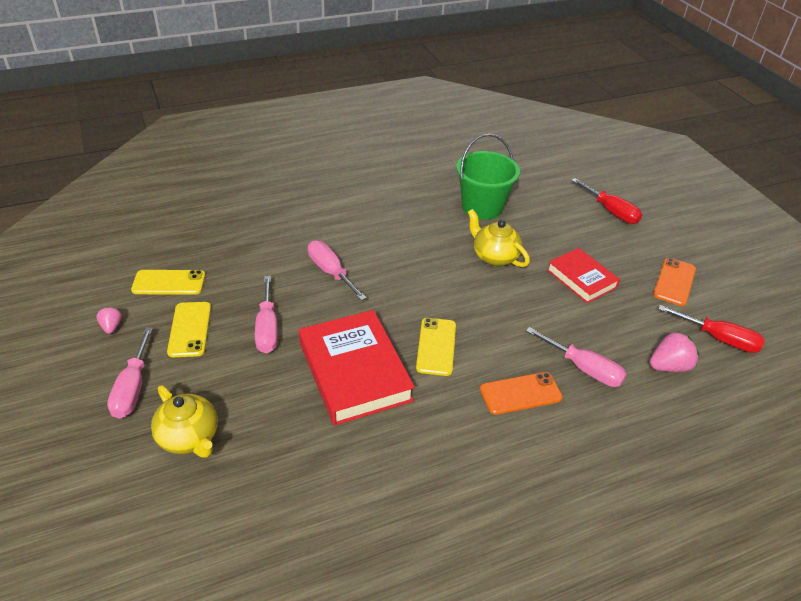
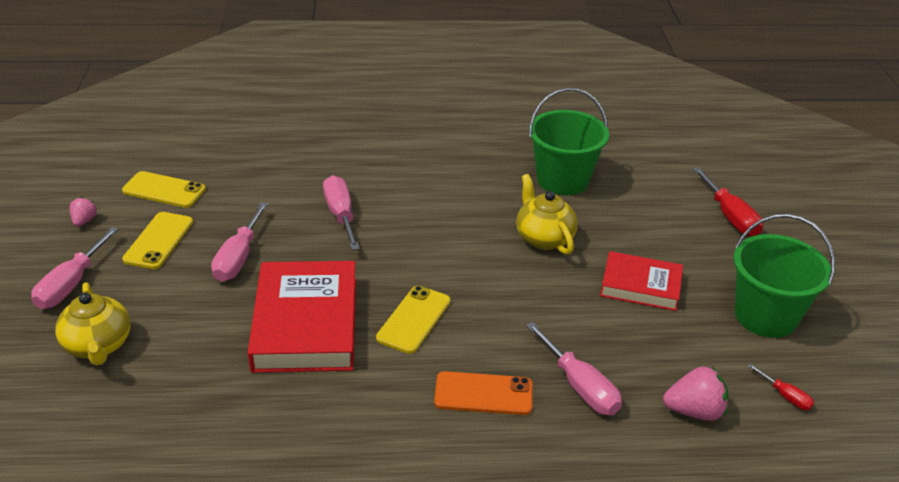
camera: 20 degrees right, 5 degrees down
red book [547,248,620,303] -> red book turned 60 degrees counterclockwise [600,251,683,311]
orange phone [653,258,696,306] -> green bucket [733,214,835,338]
red screwdriver [658,305,765,353] -> red screwdriver [748,364,814,410], size x0.53

